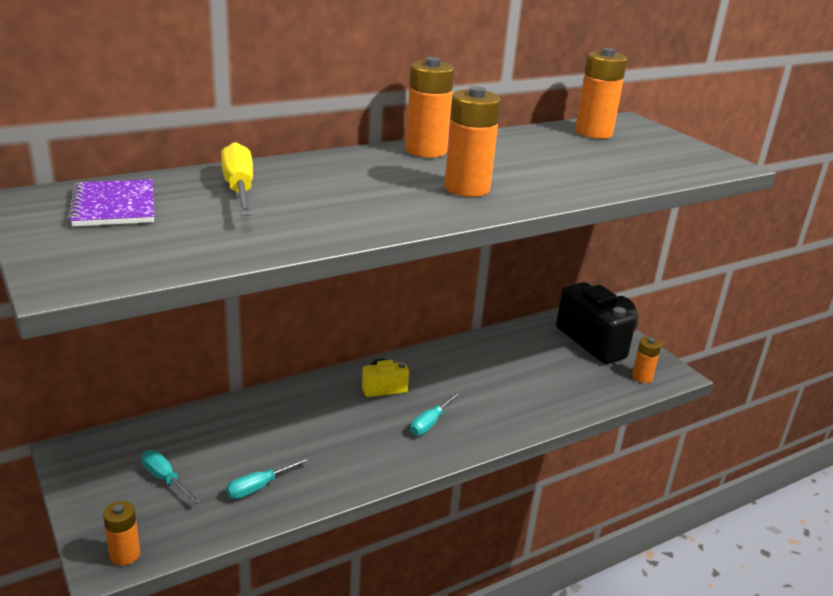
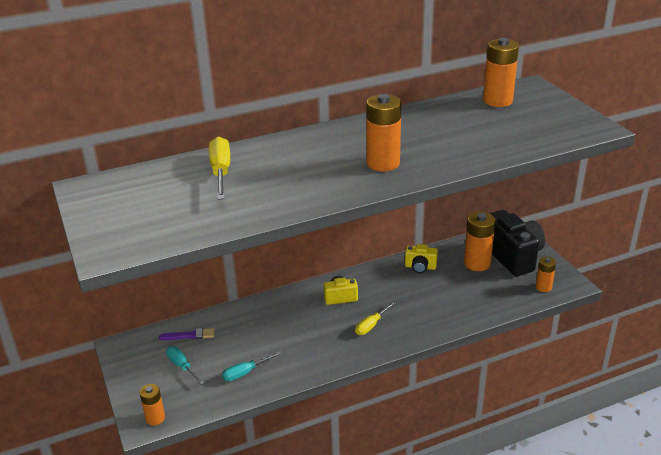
camera: 10 degrees right, 5 degrees up
purple notebook [68,179,154,226] -> none
orange battery [405,57,455,158] -> orange battery moved to [464,212,495,271]
turquoise screwdriver [410,392,461,435] -> yellow screwdriver [355,301,397,335]
none -> purple brush [159,328,215,340]
none -> yellow camera [405,244,438,273]

